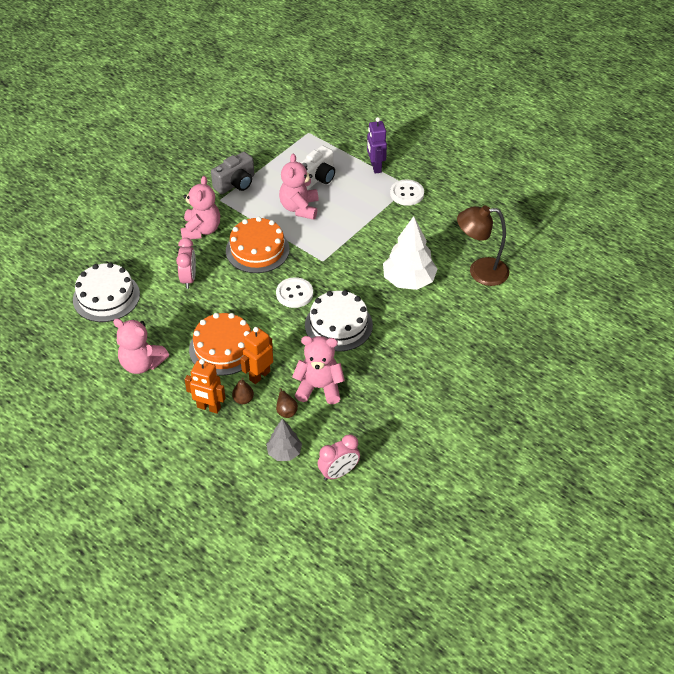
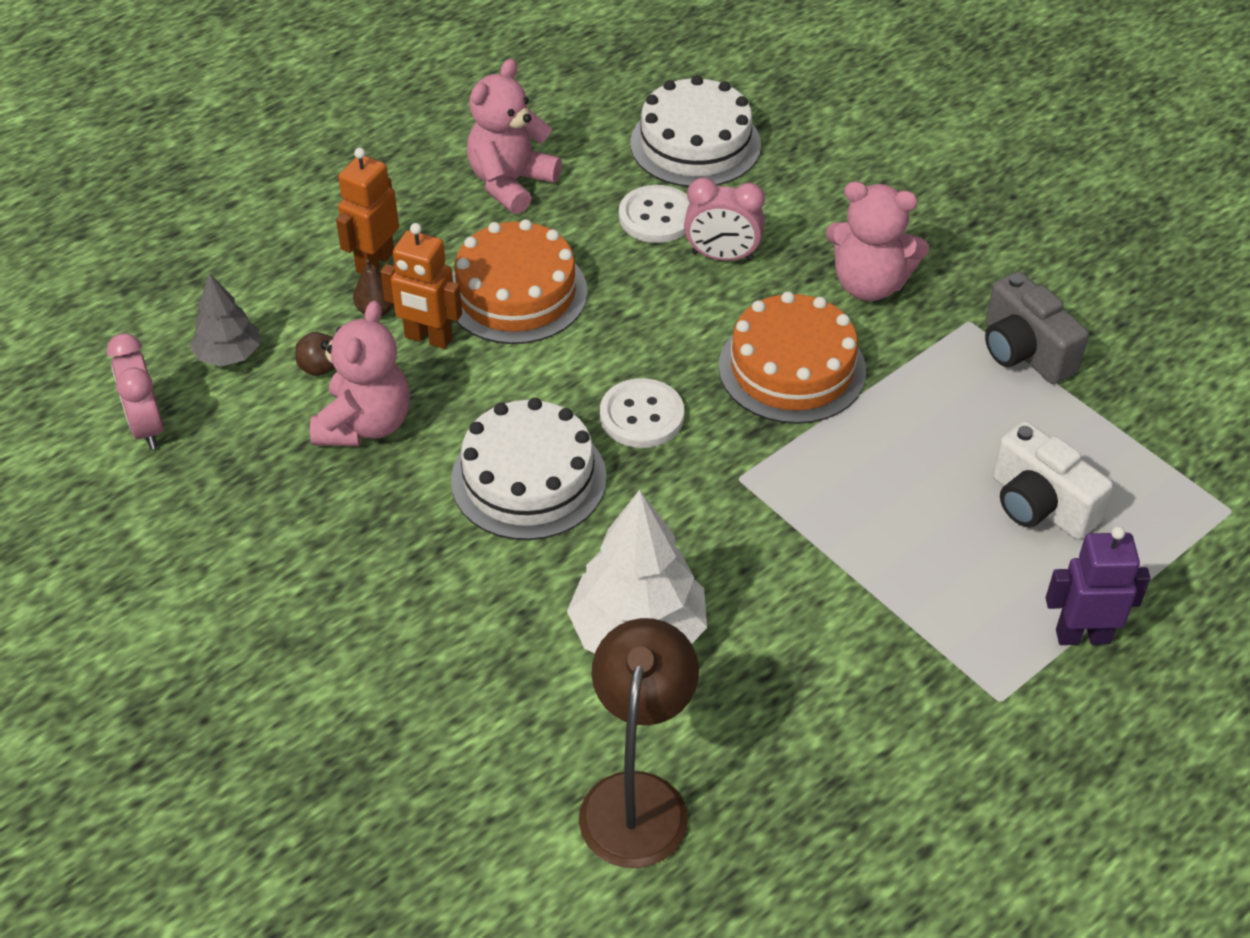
camera: 100 degrees right, 0 degrees up
orange robot [240,327,273,384] -> orange robot turned 150 degrees clockwise [381,223,462,349]
pink teddy bear [279,154,318,220] -> none
white button [390,179,424,206] -> white button moved to [619,185,690,243]

